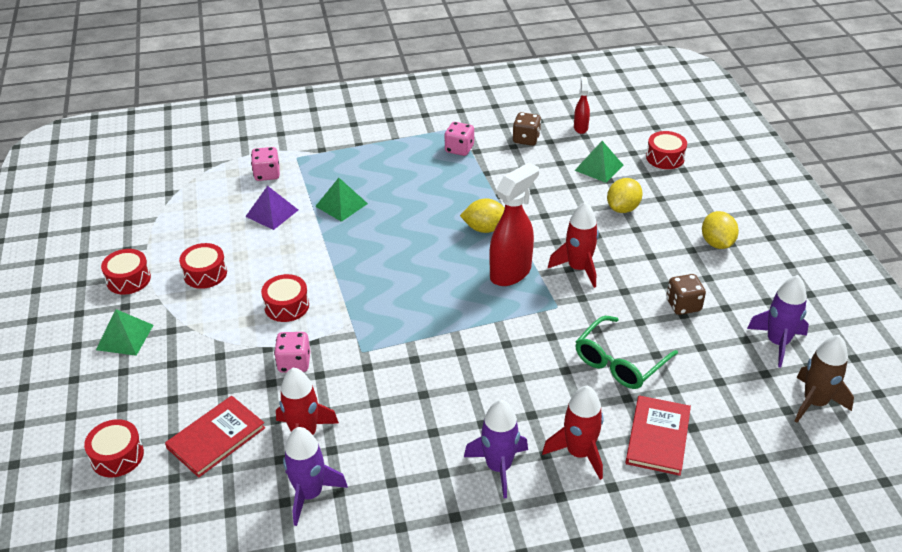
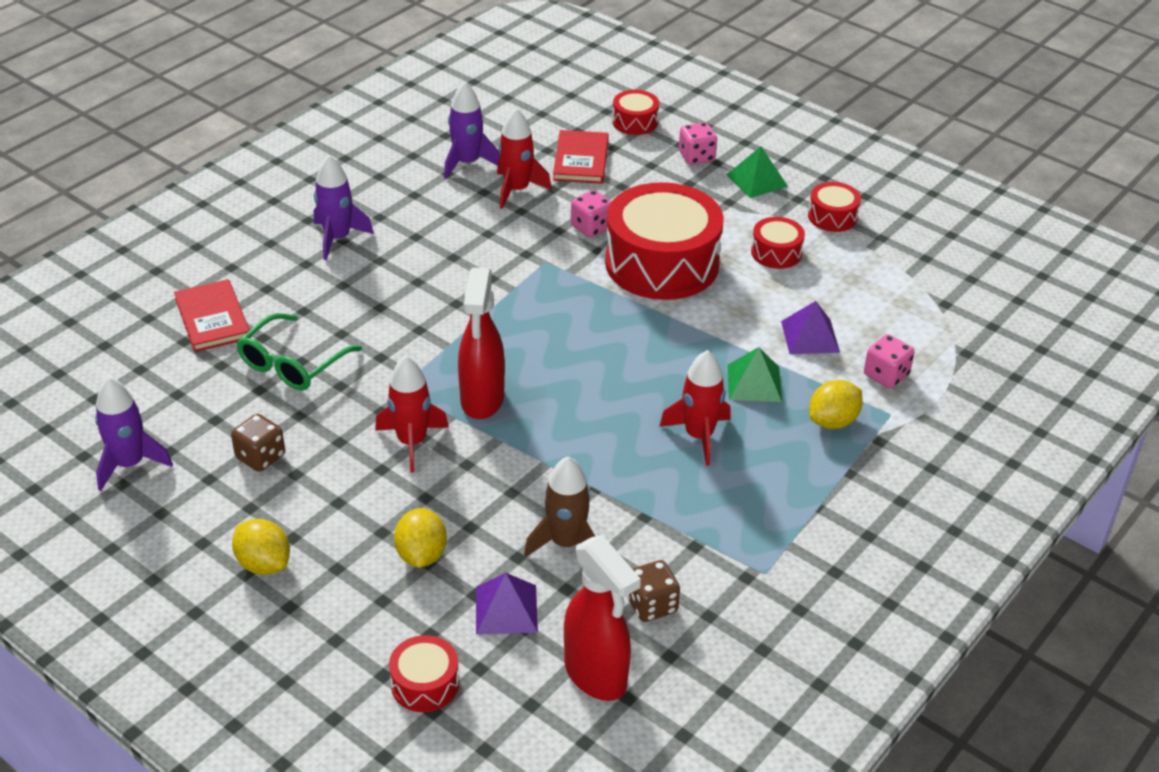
camera: 140 degrees right, 0 degrees up
red drum [261,274,309,322] -> red drum [605,182,724,300], size x2.22
pink dice [445,122,474,156] -> pink dice moved to [679,122,717,165]
yellow lemon [460,198,505,233] -> yellow lemon moved to [809,380,863,429]
red rocket [542,385,604,480] -> red rocket moved to [659,350,731,466]
red spray bottle [574,77,590,134] -> red spray bottle [564,536,641,701], size x1.93
green pyramid [575,141,623,183] -> purple pyramid [476,573,538,635]
green glasses [575,316,678,389] -> green glasses turned 150 degrees counterclockwise [237,313,362,391]
brown rocket [795,335,854,423] -> brown rocket moved to [524,456,596,557]

